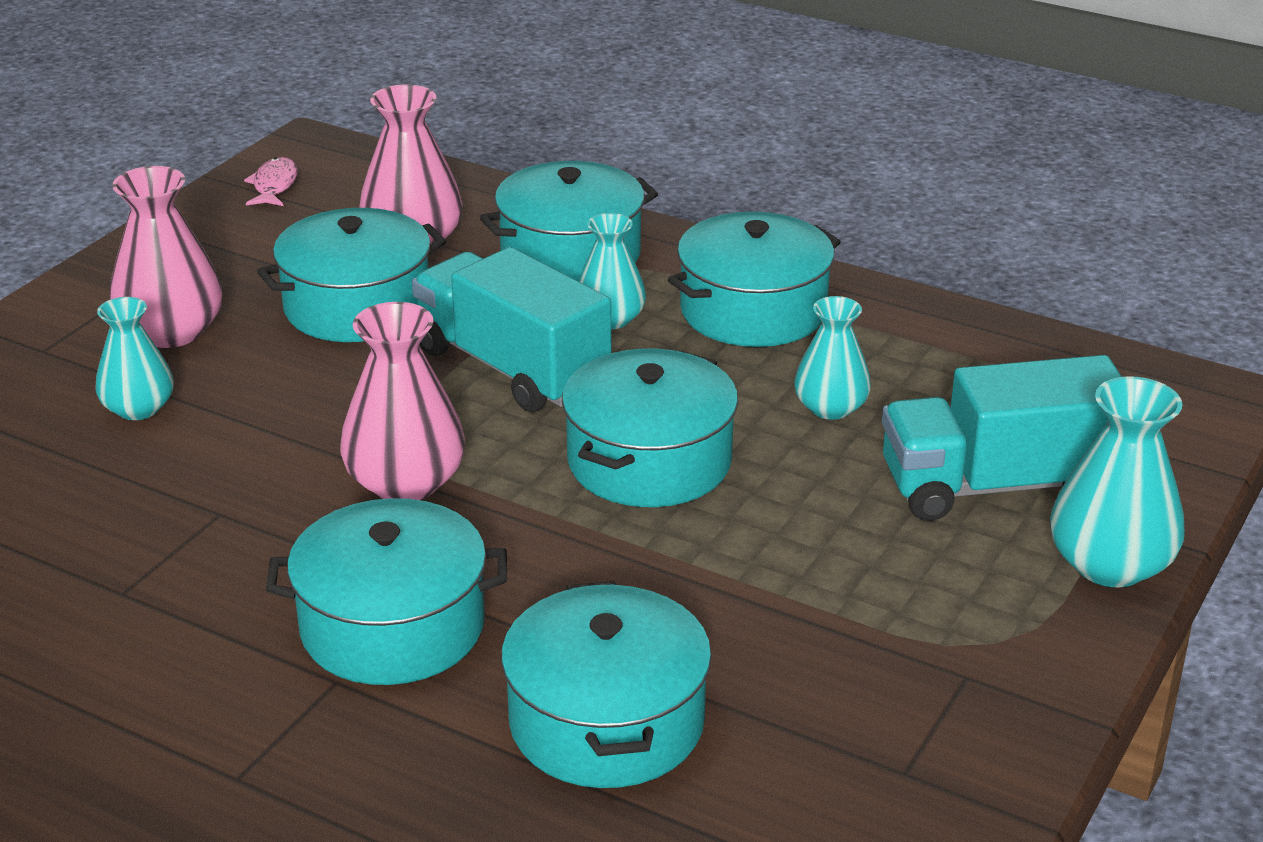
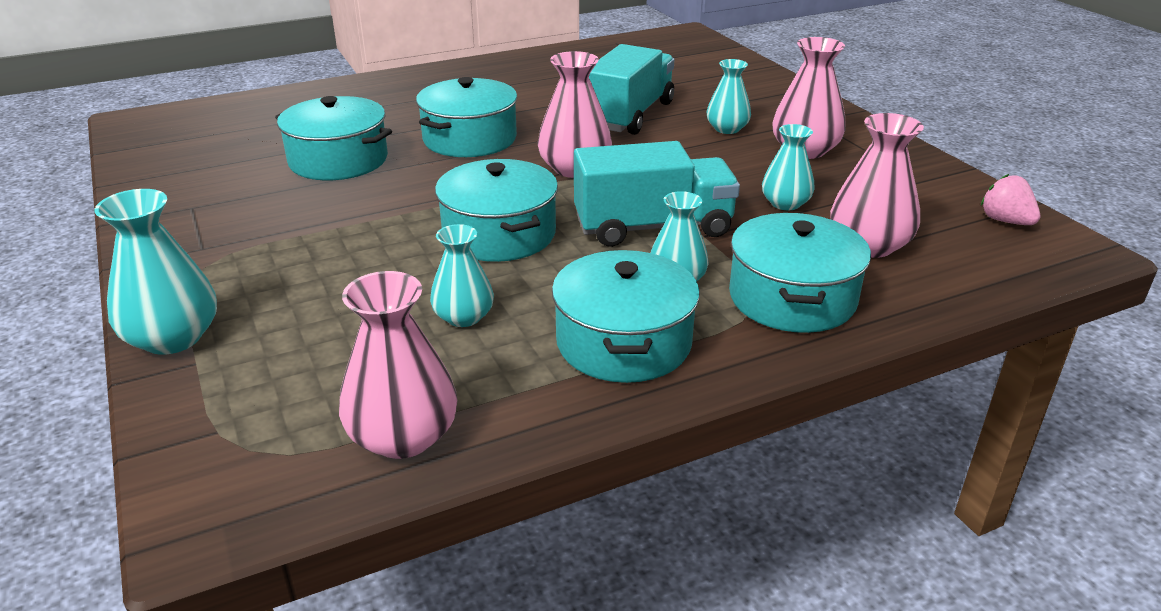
camera: 125 degrees right, 0 degrees up
pink fish [244,157,298,206] -> pink strawberry [981,174,1040,225]
turquoise pot [257,208,446,342] -> turquoise vase [762,124,815,210]
turquoise truck [882,355,1122,521] -> turquoise truck moved to [589,44,674,135]
none -> pink vase [339,271,458,459]

